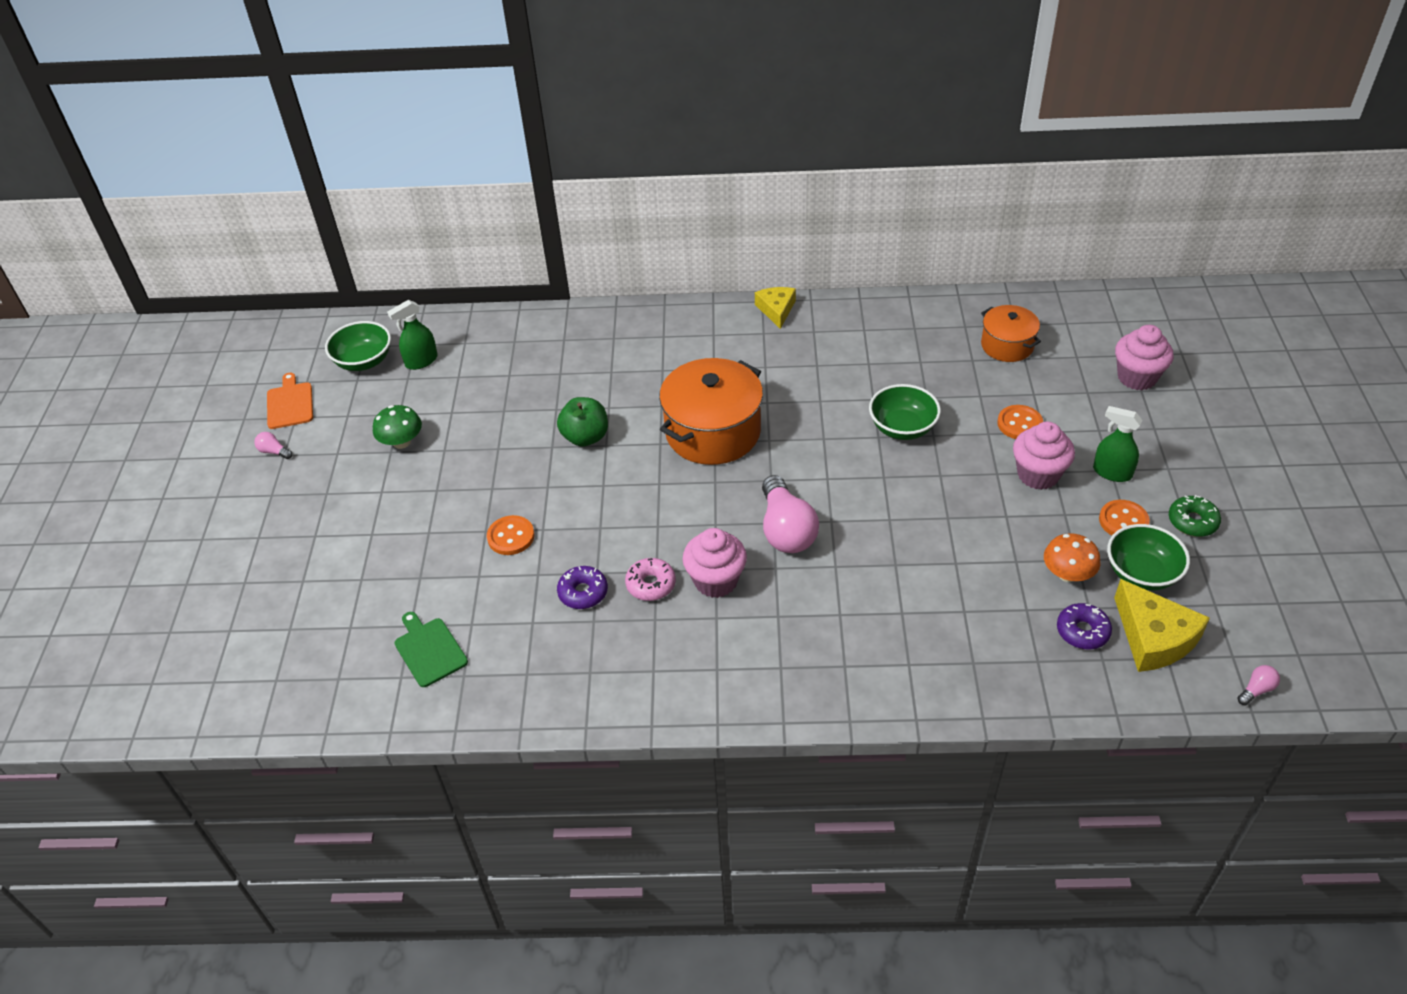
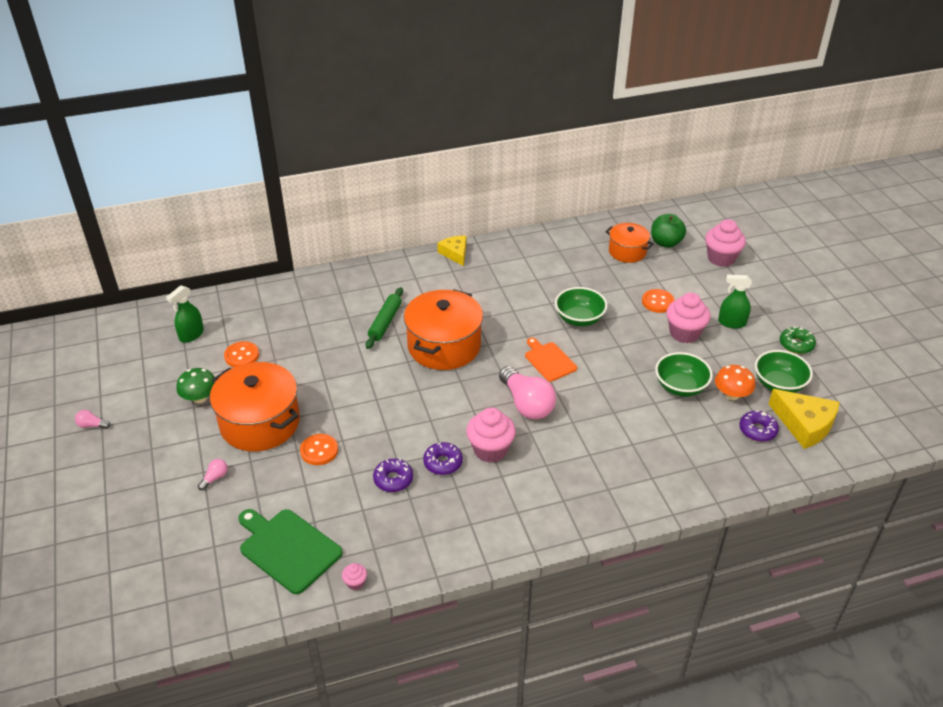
camera: 20 degrees left, 5 degrees down
orange cutting board [267,373,313,429] -> orange cutting board moved to [525,337,577,382]
green bowl [325,321,391,371] -> green bowl moved to [655,352,713,397]
green cutting board [395,612,468,687] -> green cutting board [238,509,343,594], size x1.55
green apple [557,397,608,447] -> green apple moved to [651,214,686,248]
pink donut [625,558,676,601] -> purple donut [423,442,463,475]
orange button [1099,500,1150,535] -> orange button moved to [224,341,259,367]
pink light bulb [1237,665,1280,705] -> pink light bulb moved to [198,459,228,490]
none -> orange pot [210,362,300,451]
none -> pink cupcake [342,563,367,590]
none -> green rolling pin [366,287,403,349]

